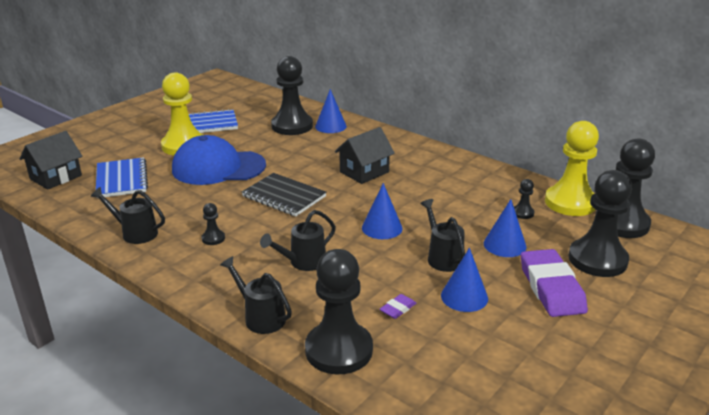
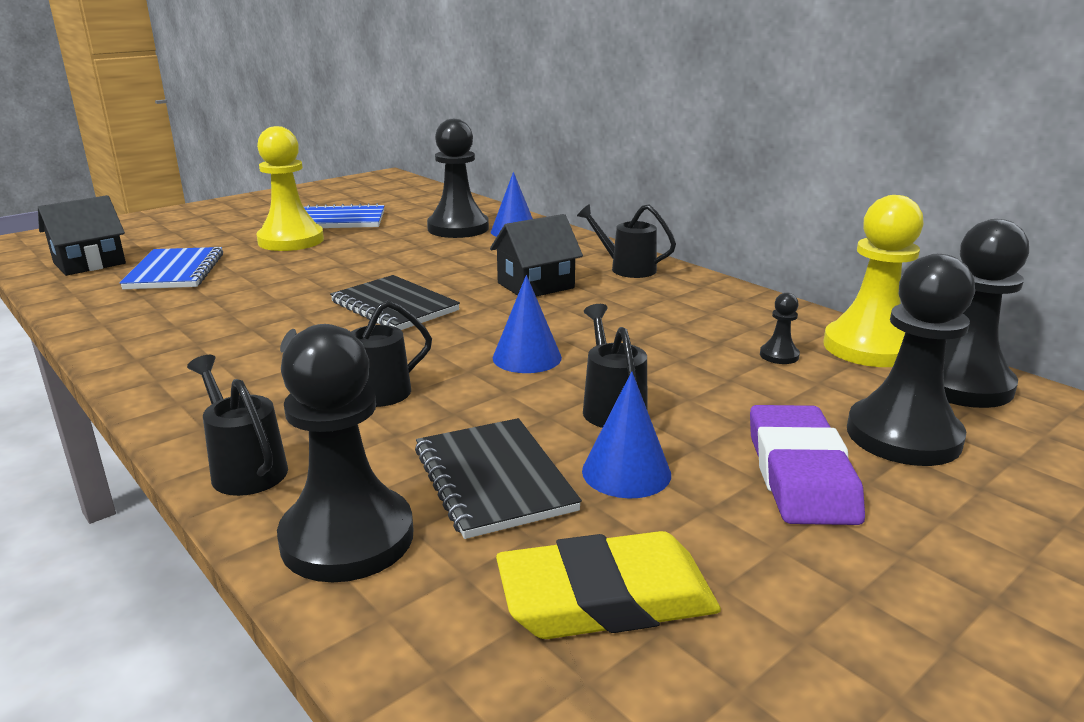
camera: 10 degrees right, 5 degrees down
black watering can [91,187,165,244] -> black watering can moved to [577,204,676,278]
blue cap [172,135,266,185] -> none
black pawn [201,203,225,245] -> none
purple eraser [380,294,416,319] -> black notebook [415,418,582,539]
blue cone [484,199,526,257] -> none
none -> yellow eraser [496,531,721,639]

